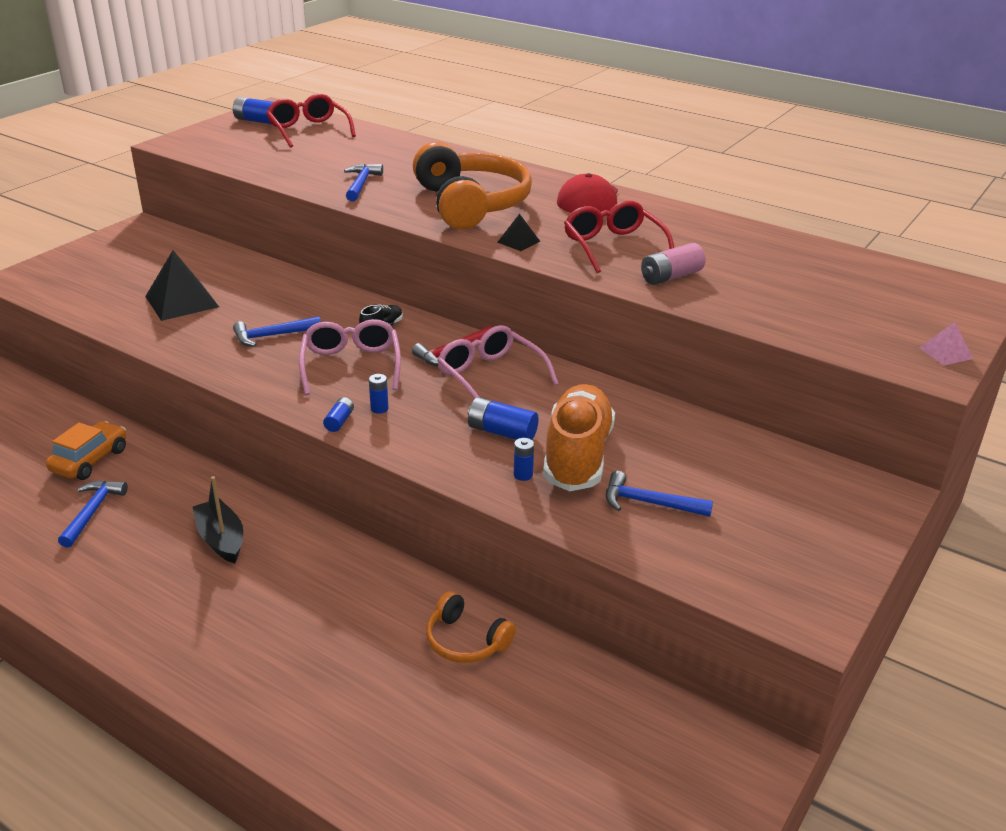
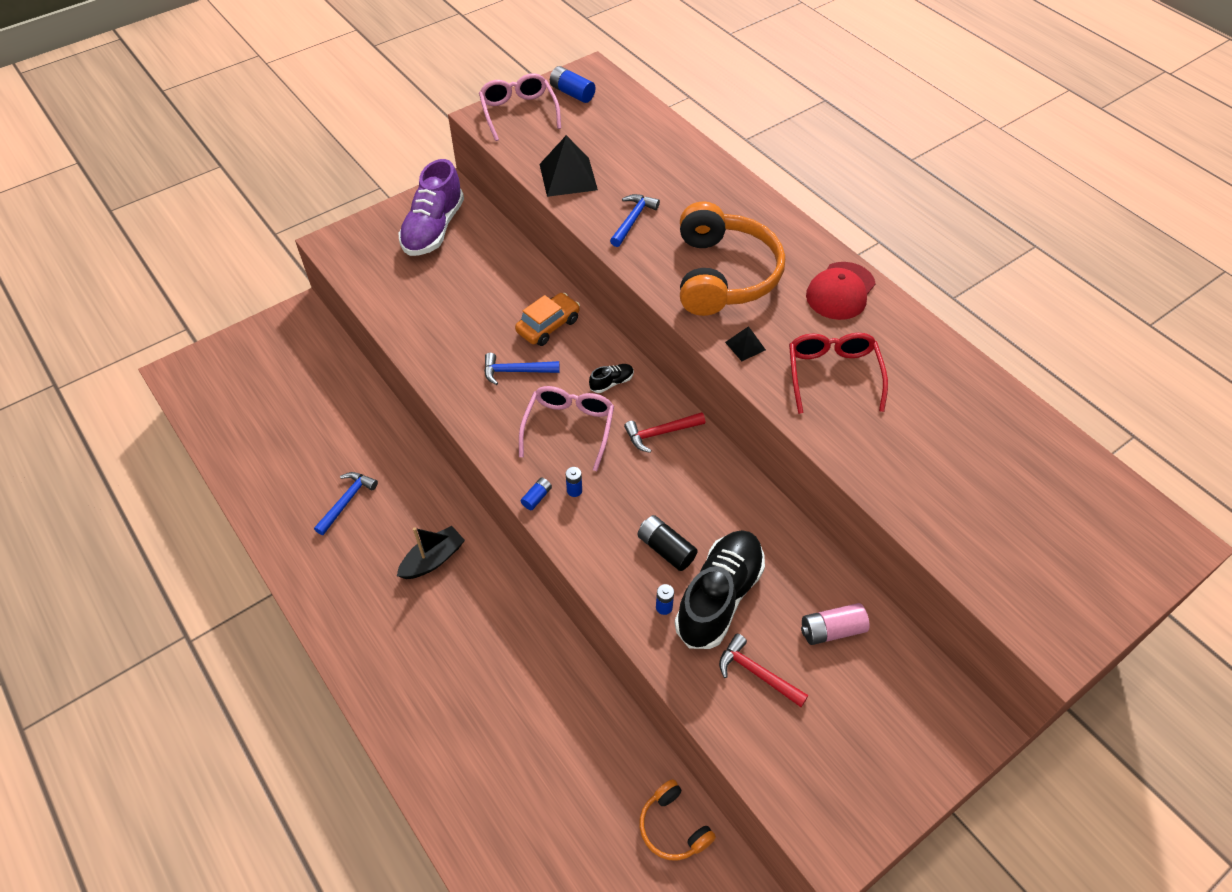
camera: 20 degrees right, 20 degrees up
orange car [46,421,126,480] -> orange car moved to [515,293,580,346]
black pyramid [145,250,219,321] -> black pyramid moved to [540,135,598,197]
black boat [193,476,243,563] -> black boat turned 60 degrees clockwise [397,526,465,579]
red glasses [266,94,356,148] -> none
orange headphones [426,591,516,663] -> orange headphones moved to [639,779,716,861]
pink glasses [437,325,559,399] -> pink glasses moved to [479,73,561,141]
blue battery [468,397,538,440] -> black battery [637,515,698,571]
orange shoe [543,384,615,491] -> black shoe [675,530,765,649]
blue hammer [606,471,713,517] -> red hammer [719,634,808,707]
pink battery [641,243,706,285] -> pink battery moved to [801,603,870,645]
pink pyramid [919,322,973,365] -> none
none -> purple shoe [398,159,464,256]

